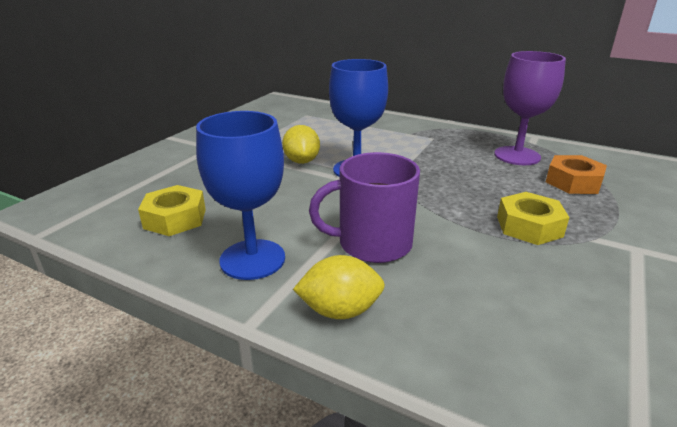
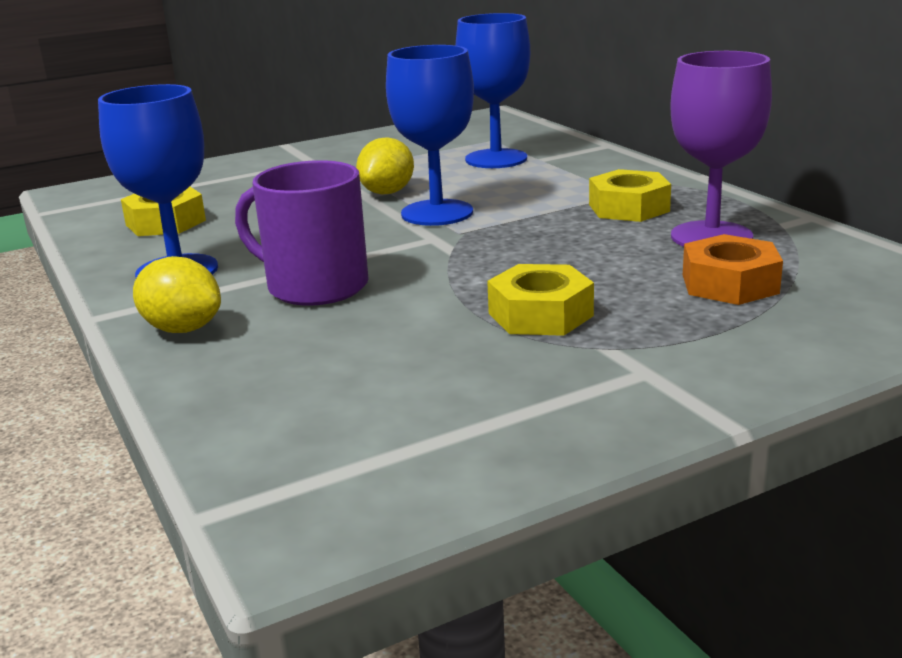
camera: 35 degrees right, 5 degrees down
none -> blue goblet [455,13,530,168]
none -> yellow nut [589,169,671,222]

